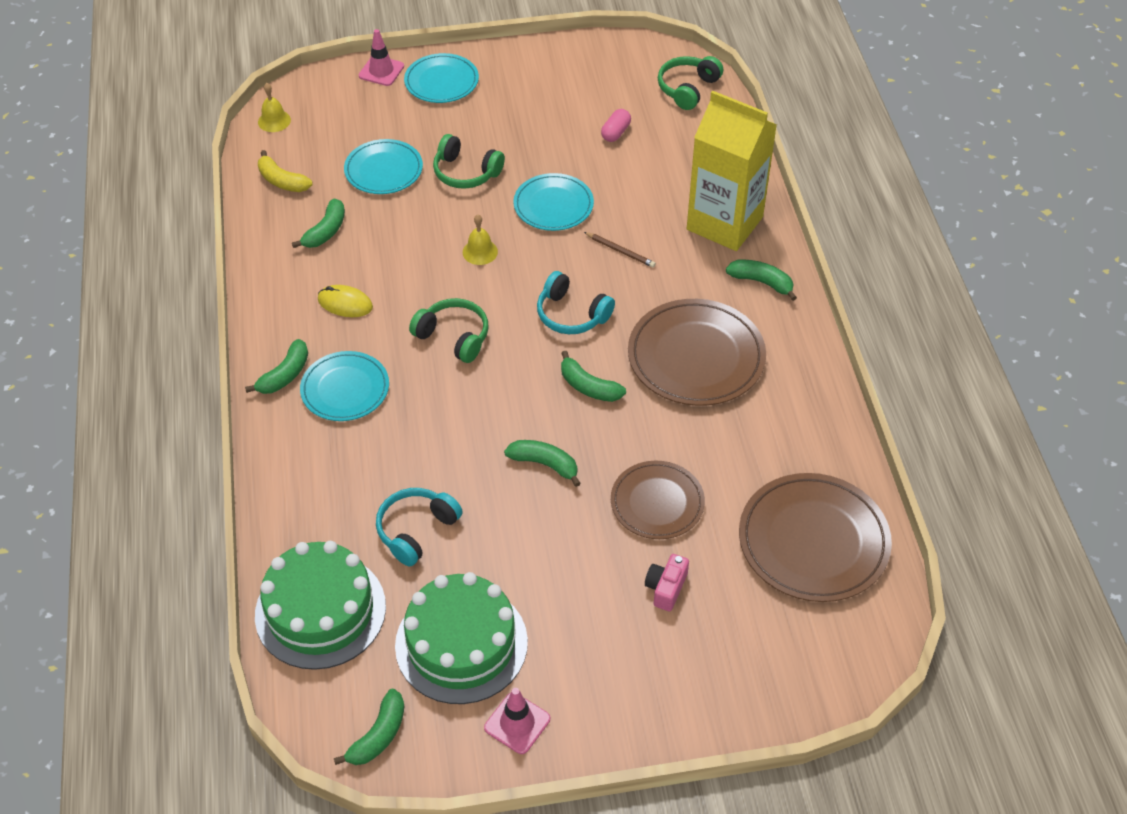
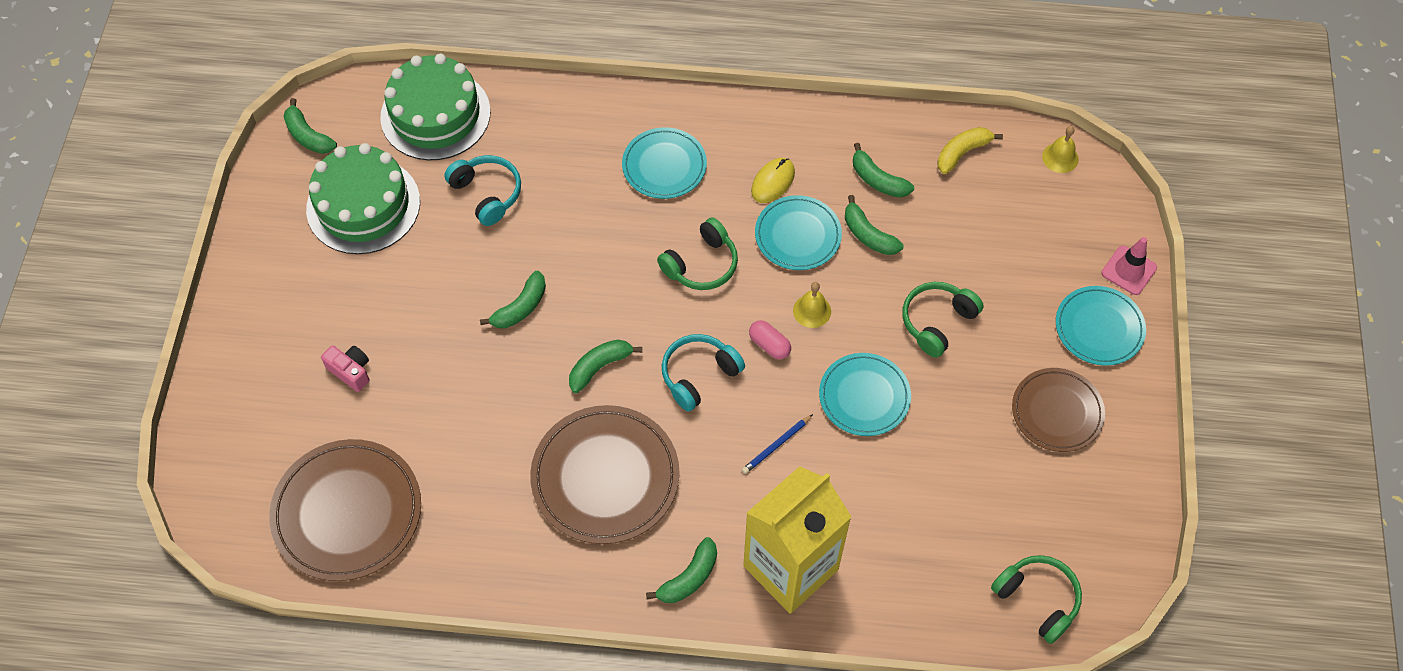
camera: 105 degrees right, 10 degrees up
green banana [245,339,308,394] -> green banana moved to [845,195,904,255]
turquoise plate [344,139,423,194] -> turquoise plate moved to [755,195,842,270]
pink traffic cone [484,688,550,754] -> none
brown pencil [584,232,656,268] -> blue pencil [742,414,813,474]
pink capsule [601,109,631,142] -> pink capsule moved to [749,320,791,359]
brown plate [611,461,705,539] -> brown plate moved to [1012,368,1105,452]

